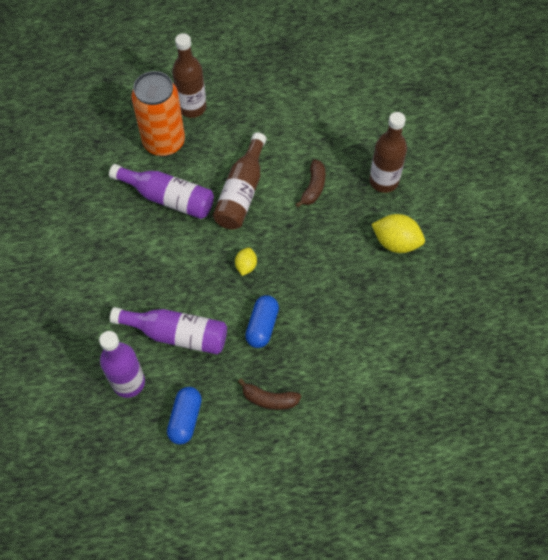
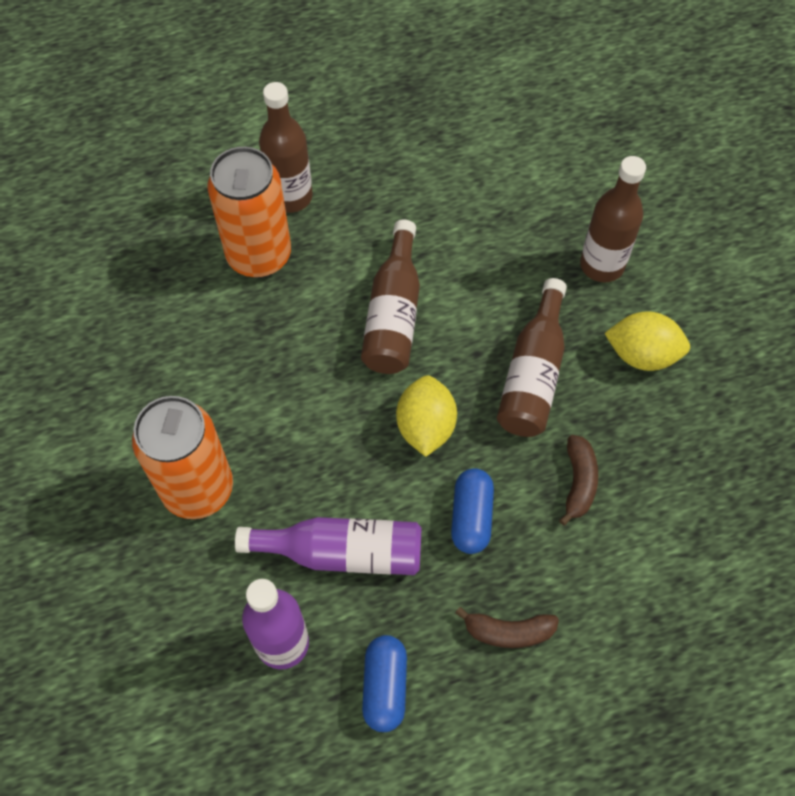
camera: 10 degrees left, 0 degrees up
purple bottle [109,164,214,219] -> none
yellow lemon [235,247,257,276] -> yellow lemon [396,375,457,457], size x1.75
brown banana [295,159,325,208] -> brown banana moved to [559,435,598,526]
none -> orange can [132,396,233,519]
none -> brown bottle [497,278,567,437]

